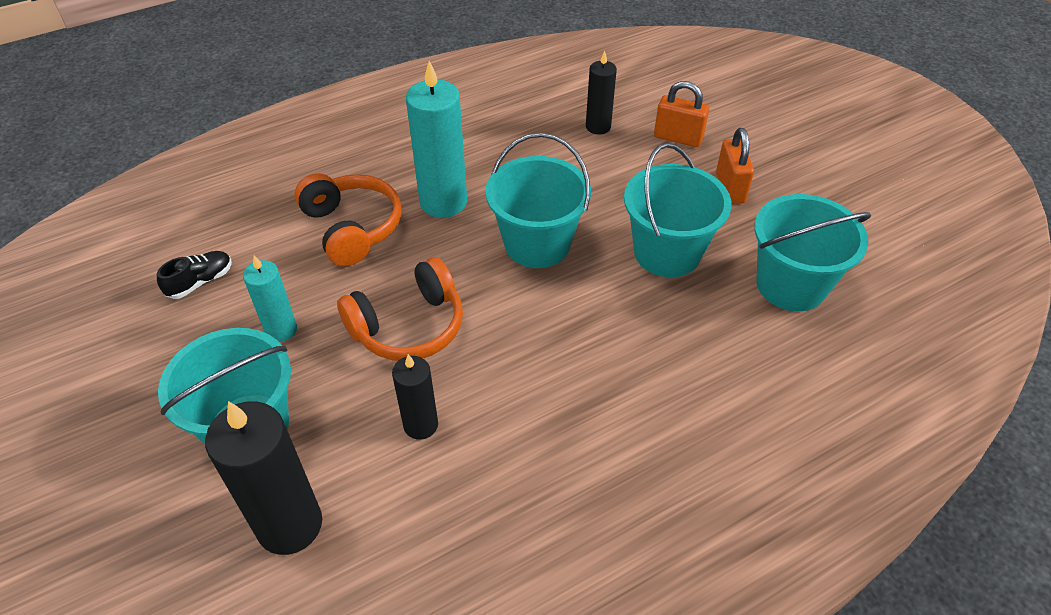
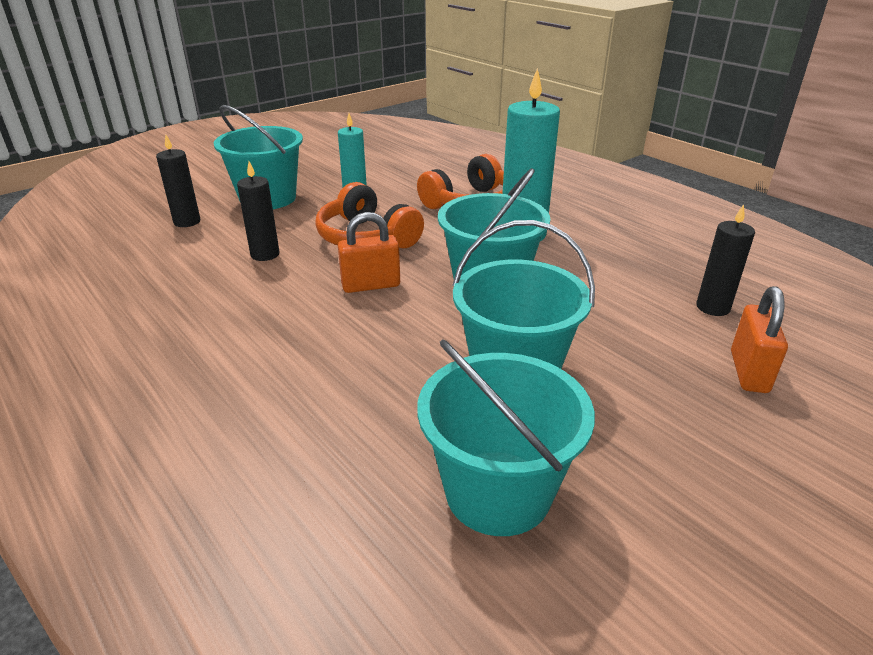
camera: 80 degrees right, 15 degrees down
black shoe [157,251,232,299] -> none
black candle [205,401,322,555] -> black candle [156,135,200,227], size x0.58
orange padlock [716,128,754,204] -> orange padlock moved to [338,212,400,293]

